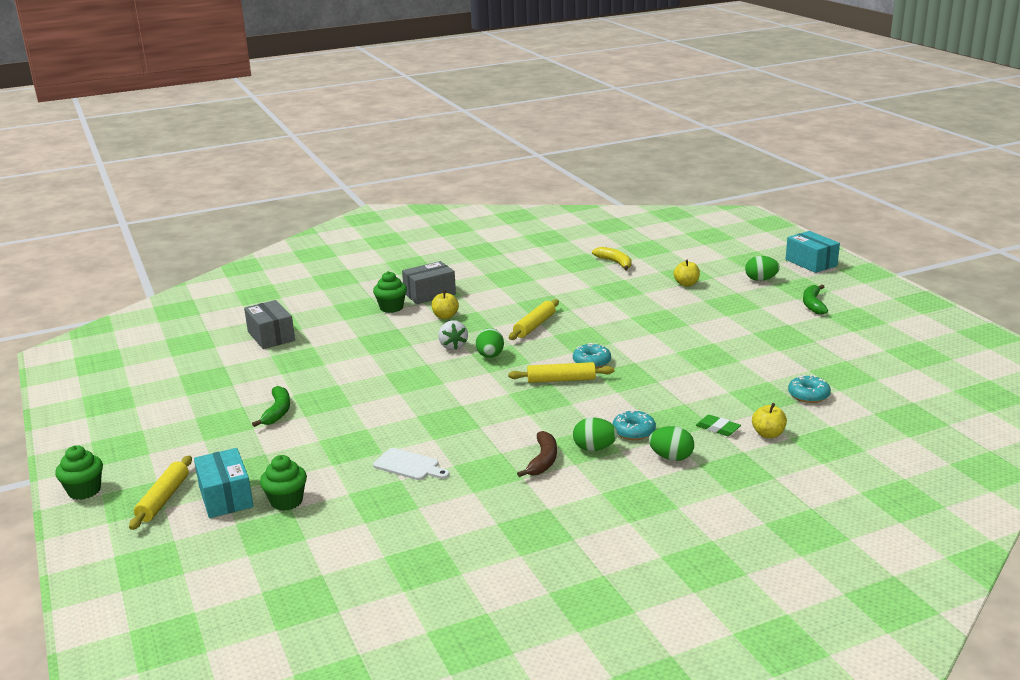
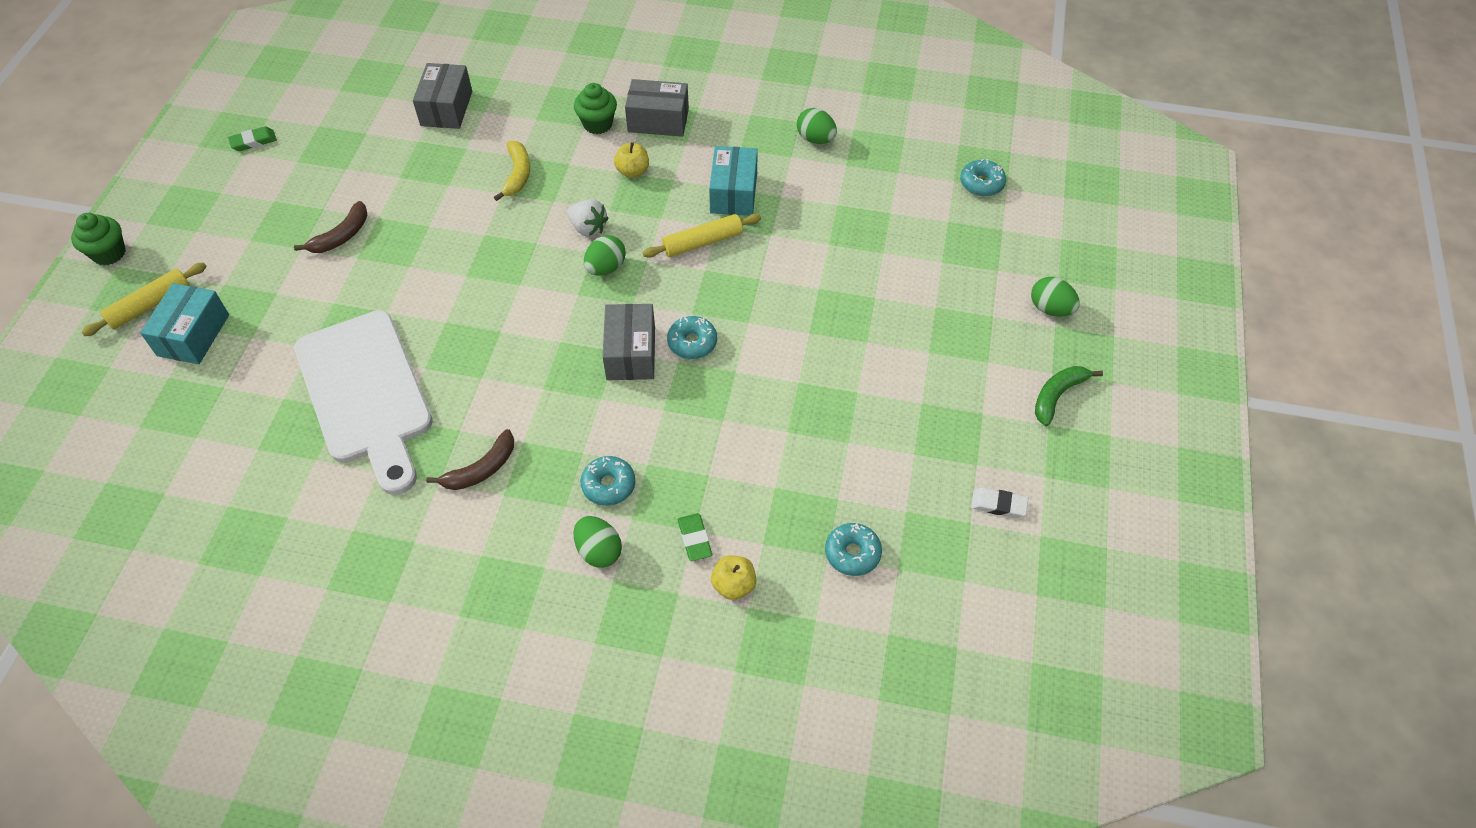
camera: 35 degrees right, 30 degrees up
green banana [252,386,290,427] -> brown banana [294,201,367,253]
green cupcake [260,455,307,511] -> none
white cutting board [373,448,450,480] -> white cutting board [294,310,433,495], size x2.41
white strawberry [438,320,468,350] -> white strawberry turned 75 degrees counterclockwise [567,199,608,237]
yellow rolling pin [508,362,614,383] -> grey box [603,304,655,380]
green egg [573,418,618,451] -> green egg moved to [797,108,837,144]
yellow banana [592,247,632,271] -> yellow banana moved to [494,141,530,201]
yellow apple [674,260,700,287] -> none
turquoise box [786,231,840,273] -> turquoise box moved to [709,146,758,216]
none -> green eraser [228,126,277,151]
none -> turquoise donut [960,158,1006,196]
none -> white eraser [971,487,1028,518]

